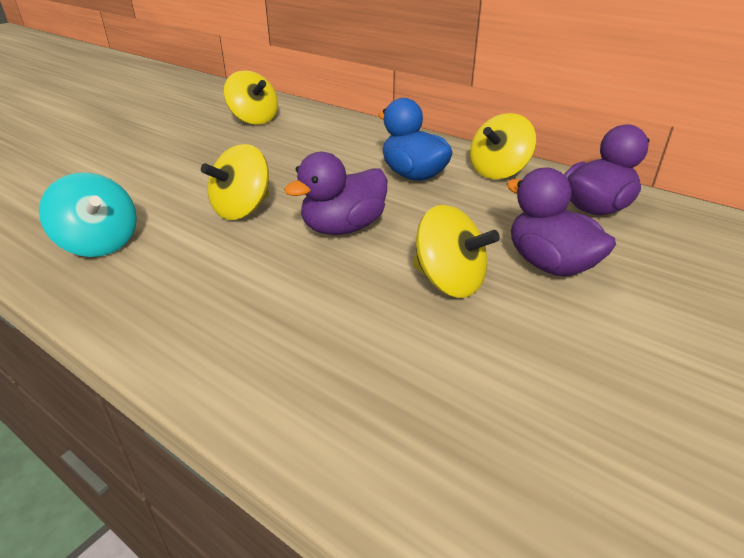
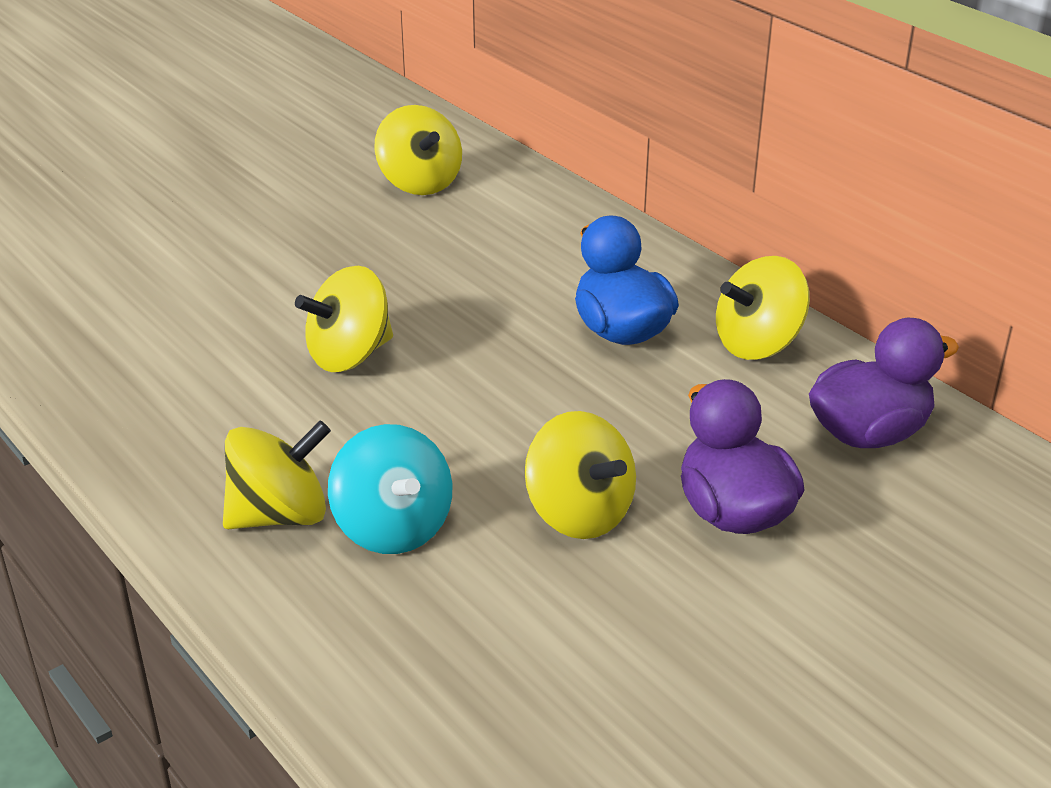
camera: 15 degrees right, 0 degrees up
turquoise spinning top [39,173,137,257] -> turquoise spinning top moved to [328,424,452,554]
purple duck [284,152,387,235] -> none
none -> yellow spinning top [223,421,331,529]

